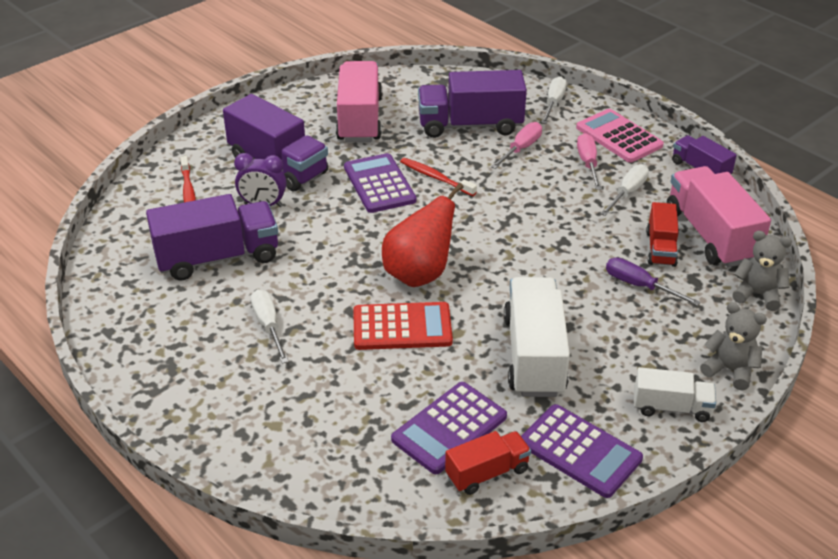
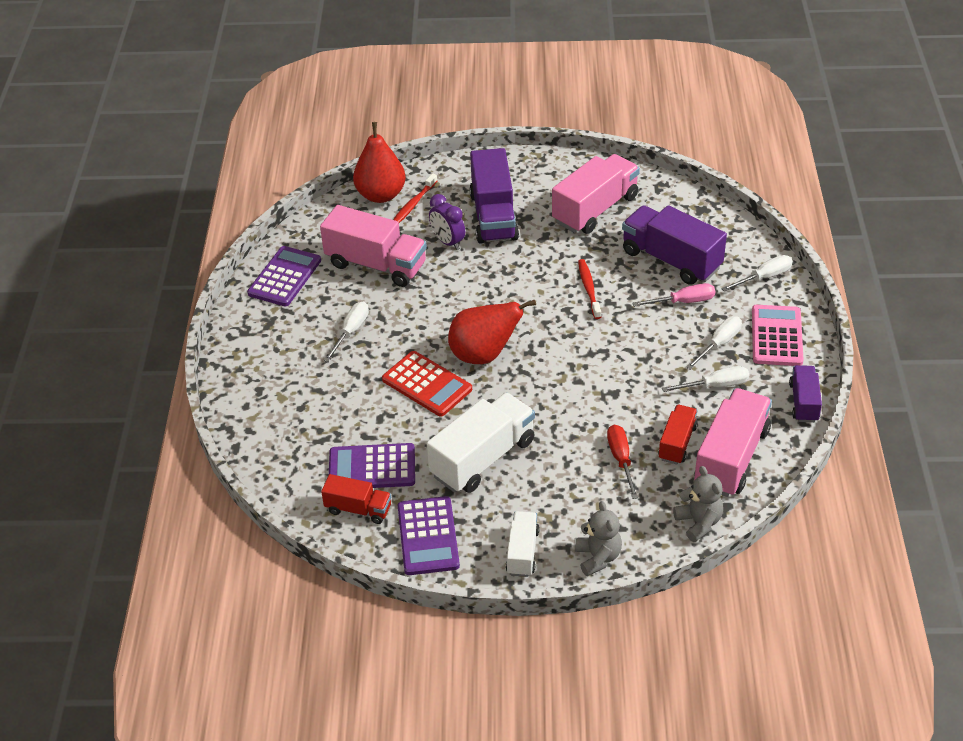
camera: 45 degrees right, 5 degrees up
purple truck [146,194,278,280] -> pink truck [320,205,427,287]
purple calculator [344,153,416,213] -> purple calculator moved to [247,246,321,306]
pink screwdriver [577,133,601,190] -> white screwdriver [686,316,742,370]
purple screwdriver [606,257,701,306] -> red screwdriver [607,425,638,499]
white truck [634,367,716,422] -> white truck turned 135 degrees counterclockwise [506,511,540,577]
red truck [646,202,679,267] -> red truck turned 150 degrees clockwise [658,405,698,464]
none -> red pear [353,122,406,203]

